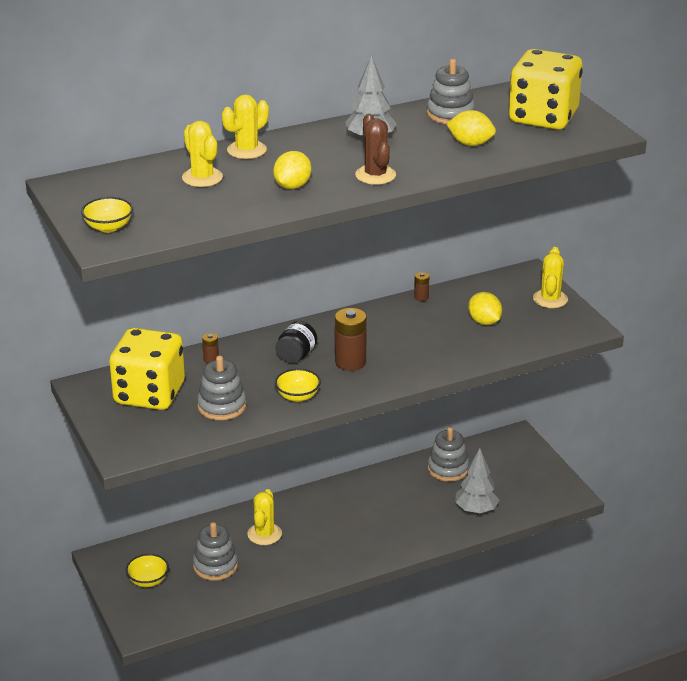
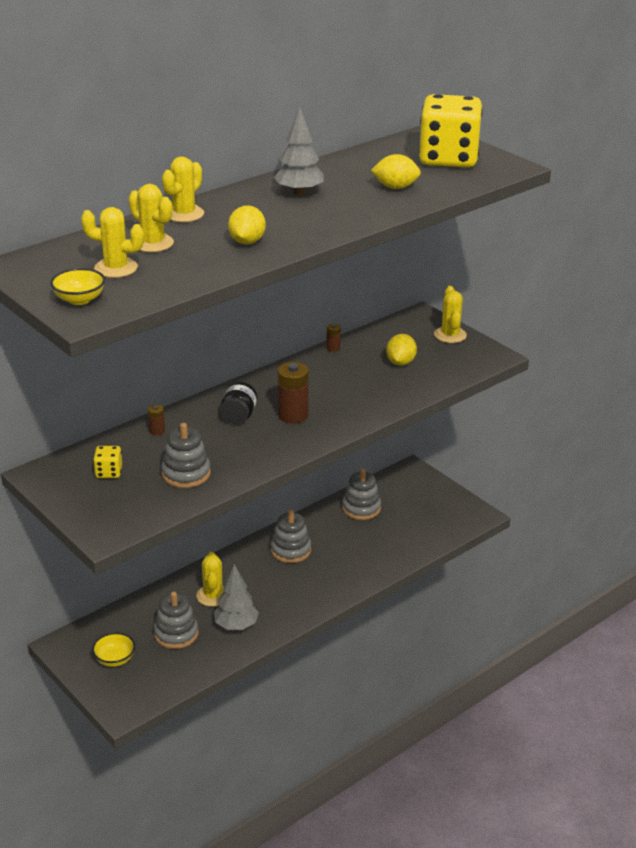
camera: 15 degrees left, 0 degrees up
yellow dice [109,328,185,410] -> yellow dice [93,446,122,478], size x0.41
yellow bowl [275,368,321,402] -> none
brown cactus [355,114,396,185] -> none
grey stacking toy [427,59,475,124] -> grey stacking toy moved to [271,510,311,563]
grey tree [455,448,499,514] -> grey tree moved to [214,564,259,630]
yellow lemon [468,292,502,325] -> yellow lemon turned 60 degrees clockwise [386,334,417,366]
none -> yellow cactus [81,207,144,278]

